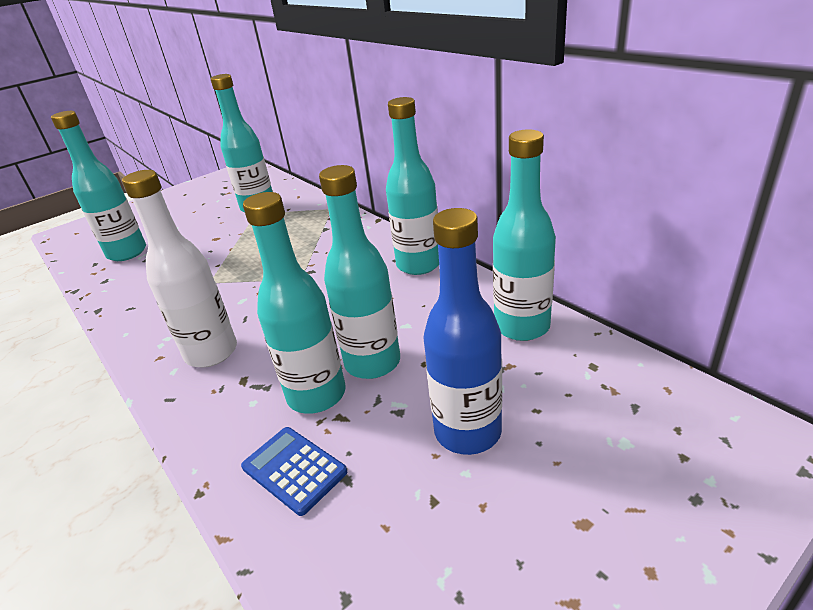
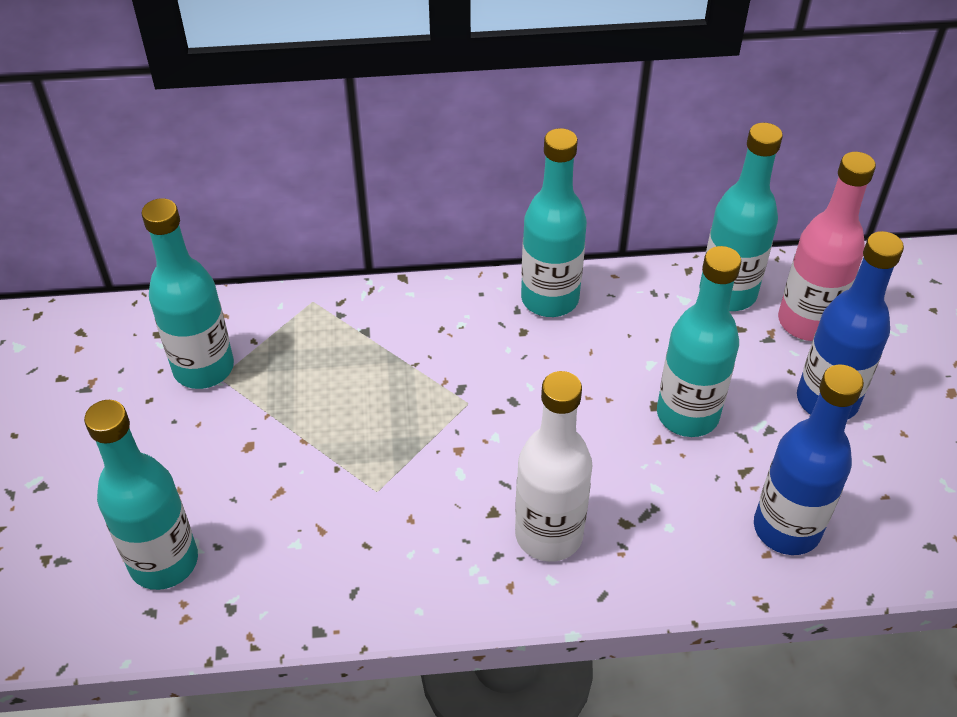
camera: 60 degrees left, 15 degrees up
blue calculator [241,427,347,516] -> blue bottle [754,365,864,555]
turquoise bottle [243,192,346,414] -> none
none -> pink bottle [778,152,876,341]

